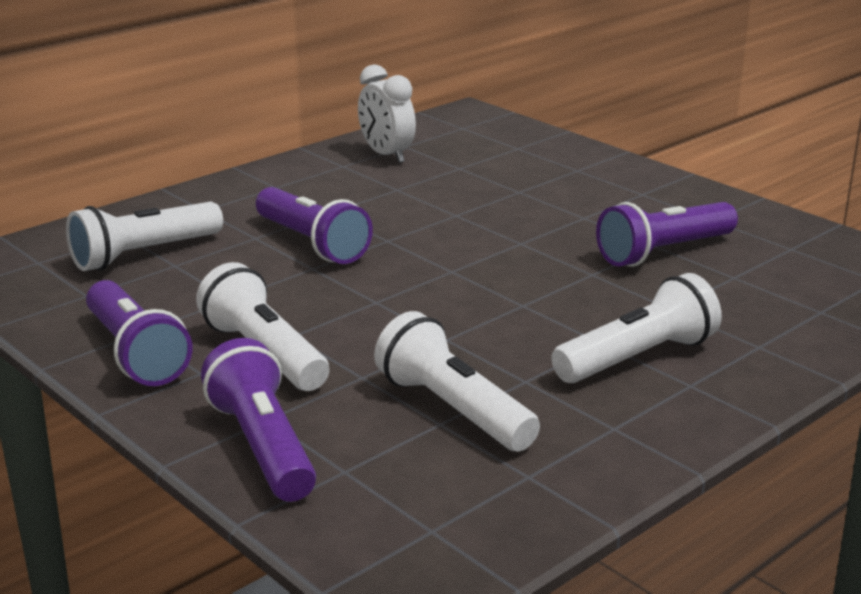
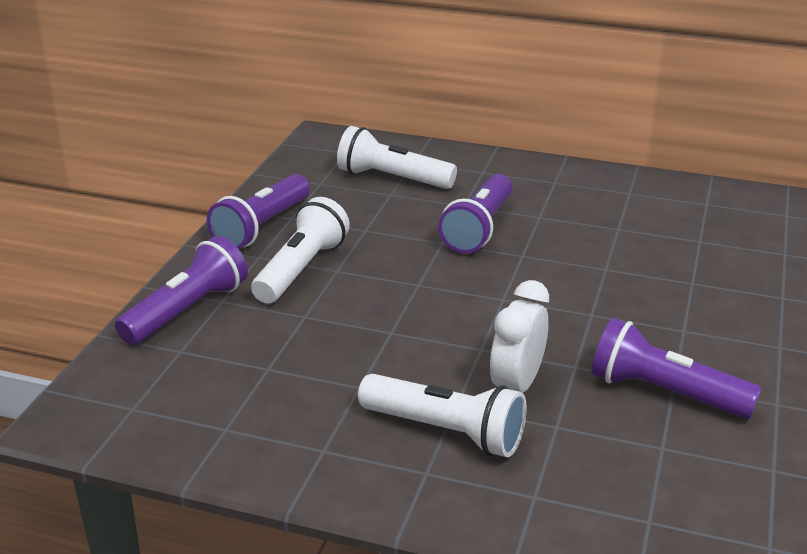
camera: 60 degrees right, 5 degrees up
white clock [358,64,416,163] -> white clock moved to [490,280,549,392]
white flashlight [374,311,540,452] -> none

